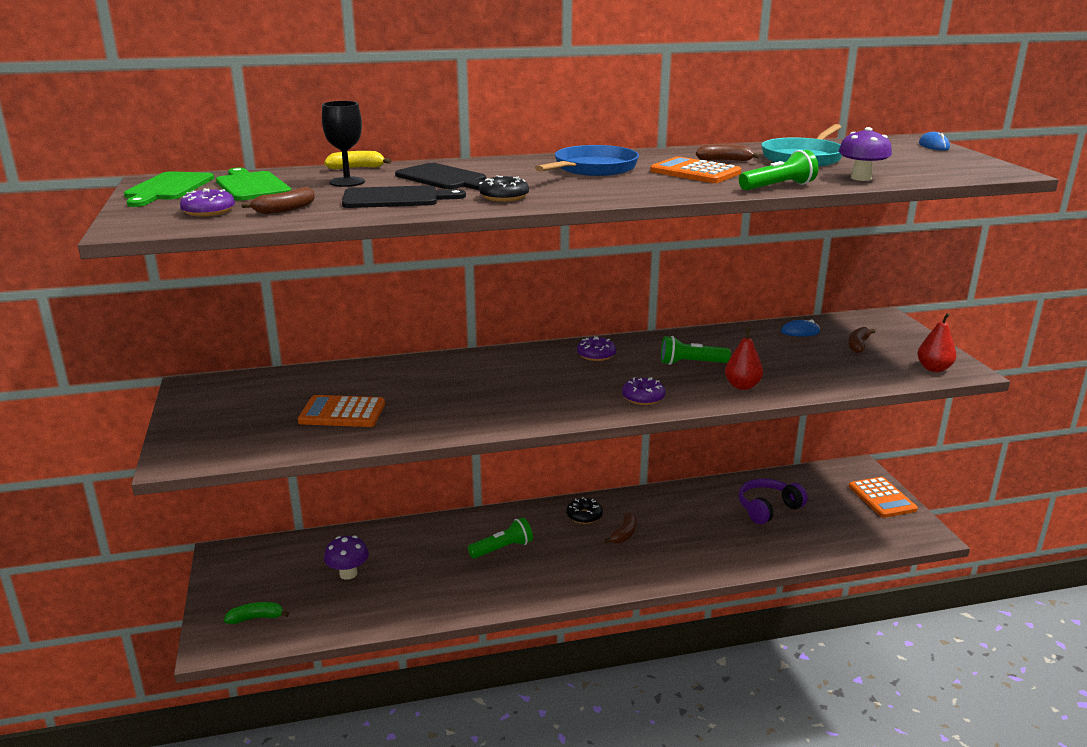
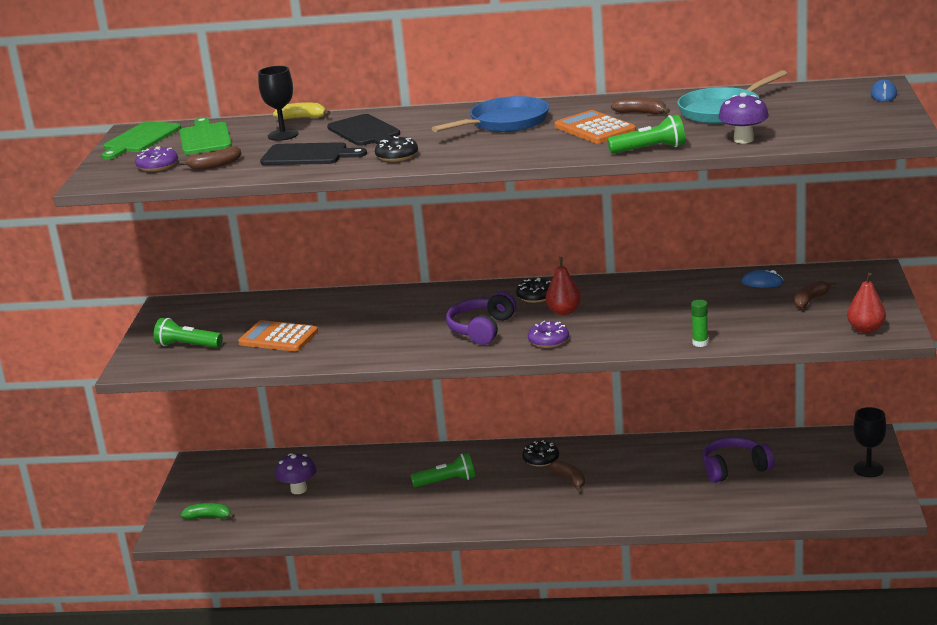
camera: 20 degrees right, 0 degrees up
purple donut [577,336,616,361] -> black donut [516,278,551,303]
brown banana [604,512,637,544] -> brown banana turned 75 degrees counterclockwise [550,460,585,491]
green flashlight [661,336,731,365] -> green flashlight moved to [154,318,223,348]
red pear [725,328,763,390] -> red pear moved to [546,257,581,315]
orange calculator [849,477,918,518] -> black goblet [853,407,886,477]
none -> purple headphones [446,291,517,345]
none -> green glue stick [691,300,708,347]

